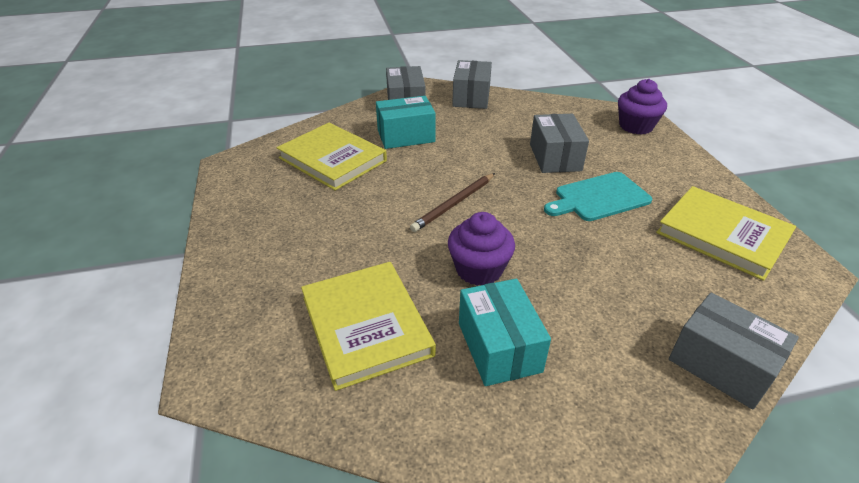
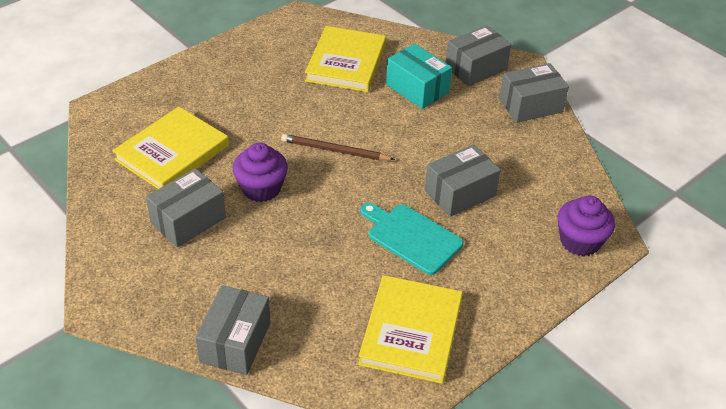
camera: 60 degrees right, 5 degrees up
turquoise box [459,279,551,386] -> grey box [146,168,226,247]

